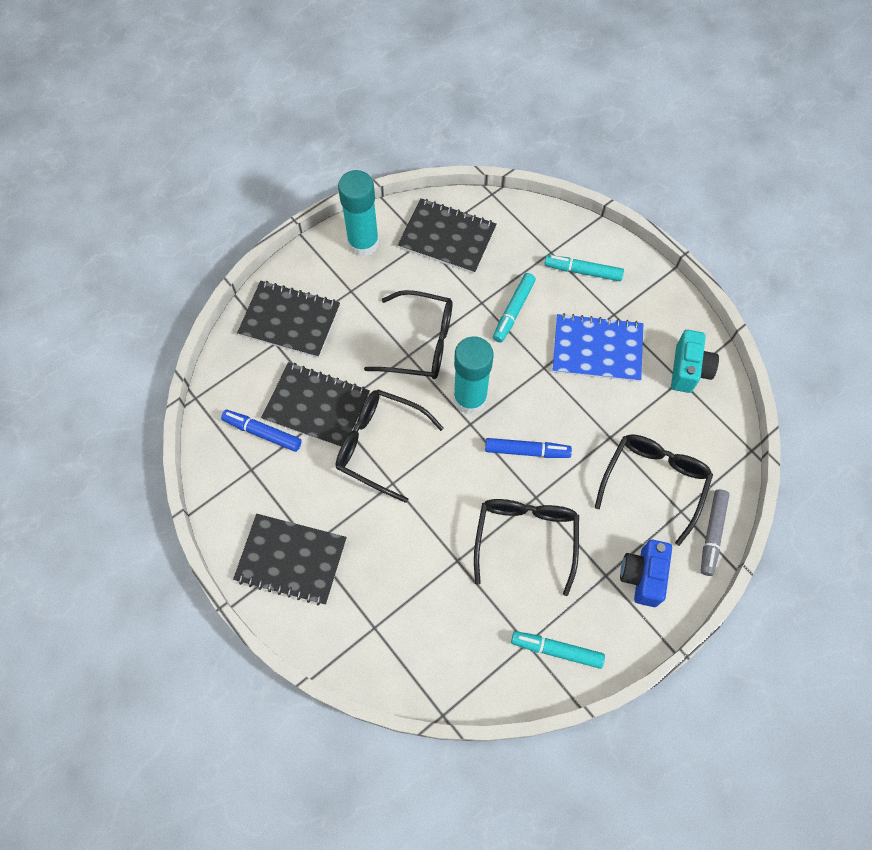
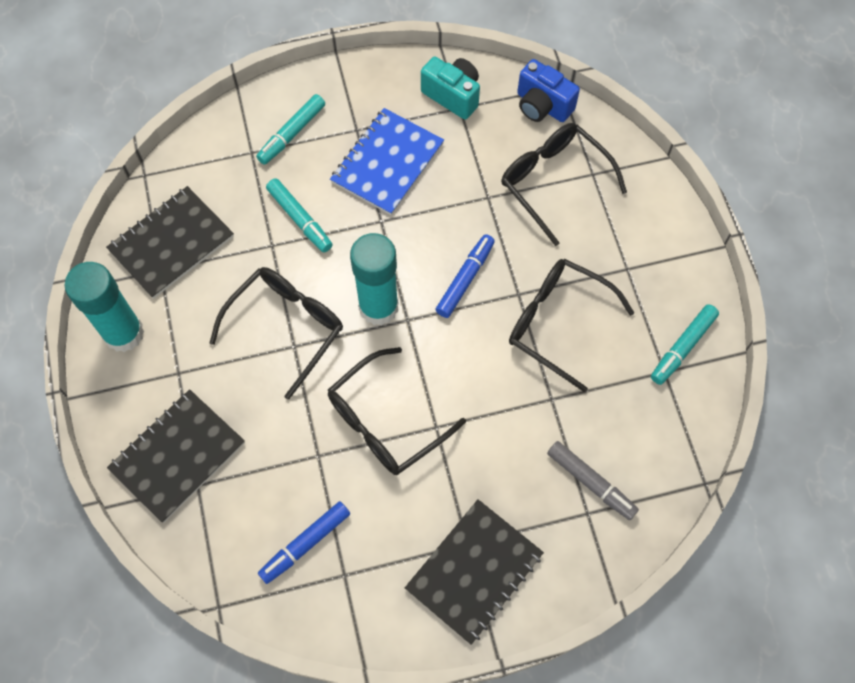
camera: 65 degrees left, 0 degrees up
black notebook [261,362,370,447] -> none
blue camera [620,540,672,607] -> blue camera moved to [517,59,580,122]
grey marker [701,489,730,576] -> grey marker moved to [547,441,639,520]

